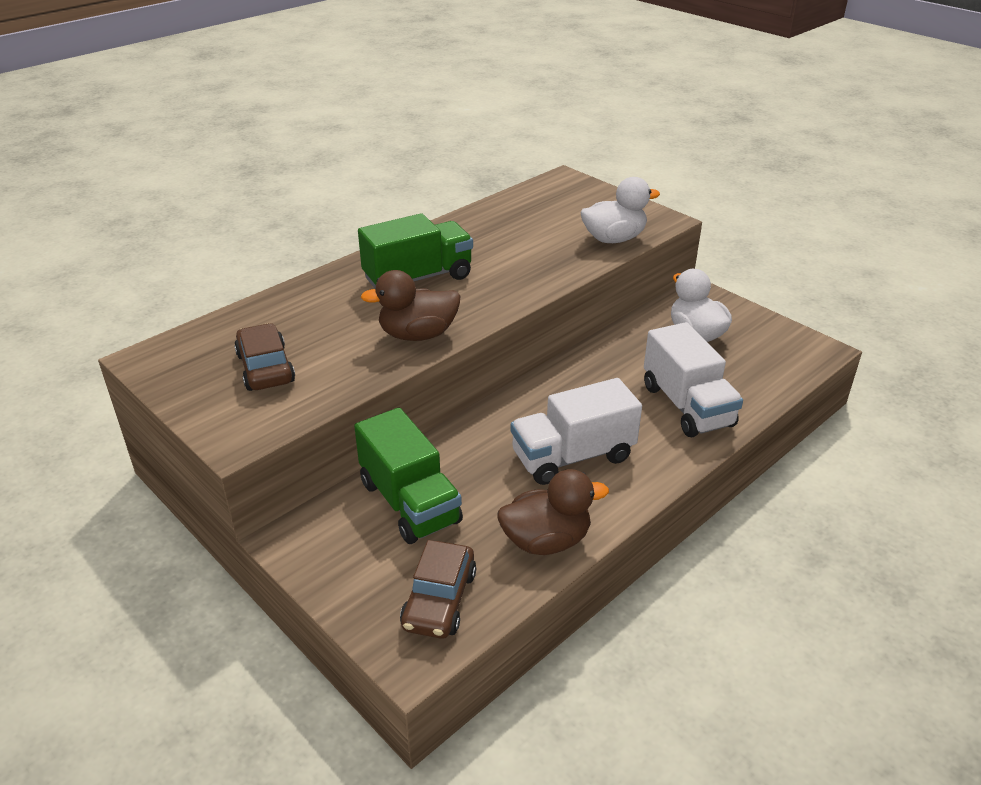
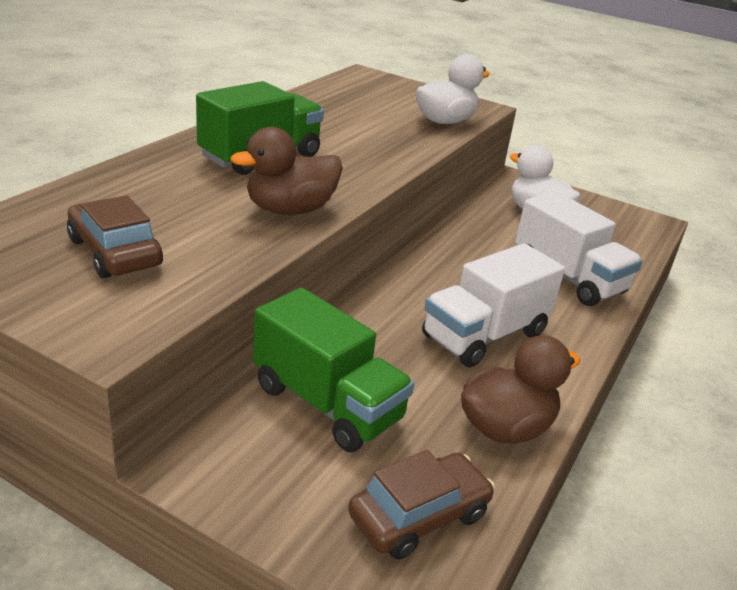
camera: 20 degrees left, 5 degrees down
brown car [400,540,476,639] -> brown car turned 120 degrees counterclockwise [348,450,495,560]

